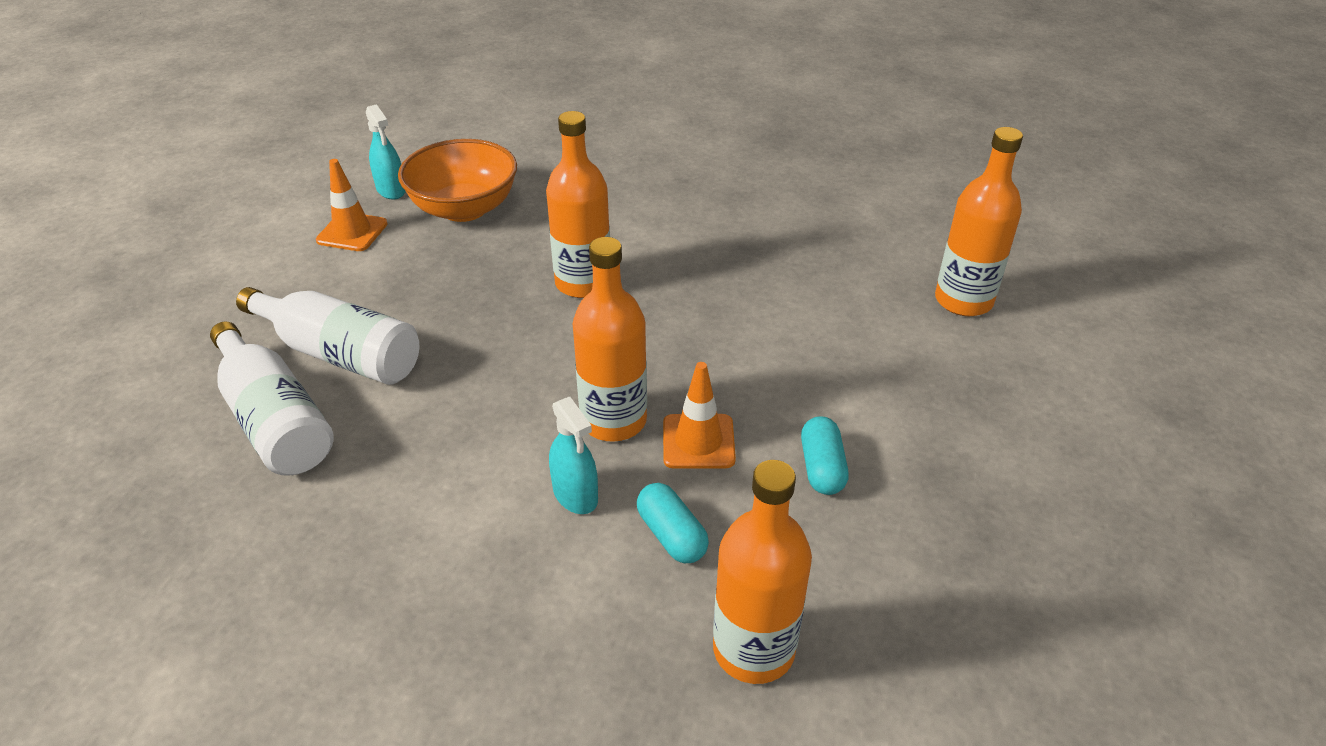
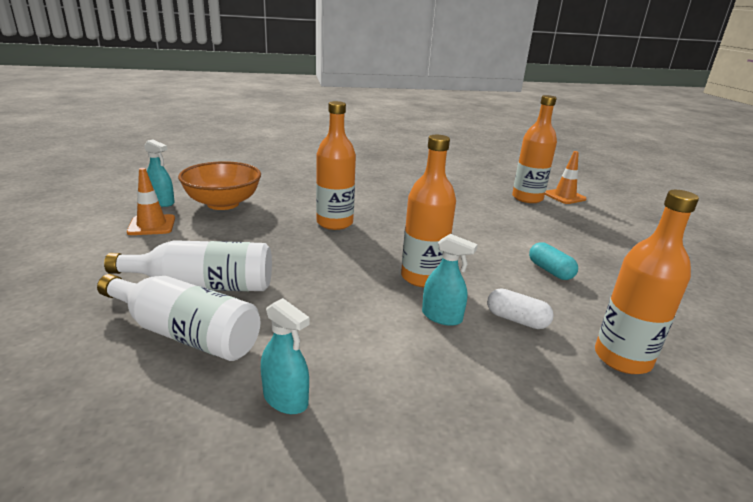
camera: 30 degrees left, 15 degrees down
turquoise capsule [637,483,709,563] -> white capsule [487,288,554,329]
orange traffic cone [663,362,736,469] -> orange traffic cone moved to [545,151,587,204]
none -> turquoise spray bottle [261,298,310,414]

